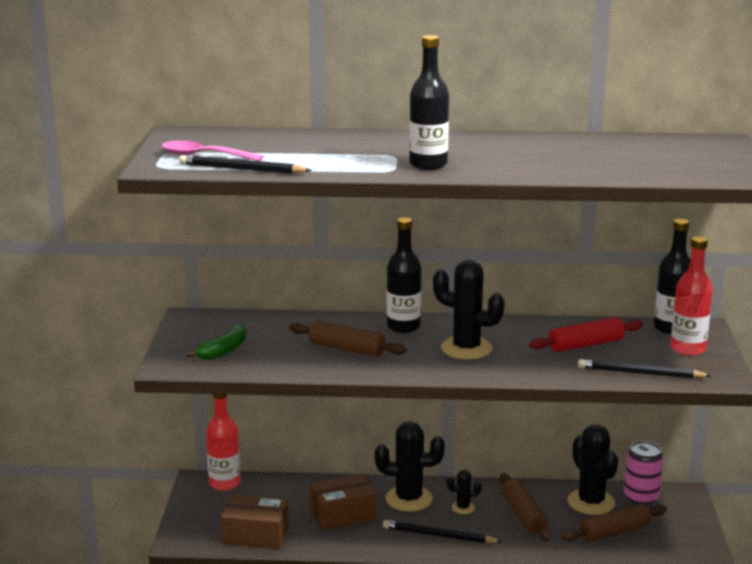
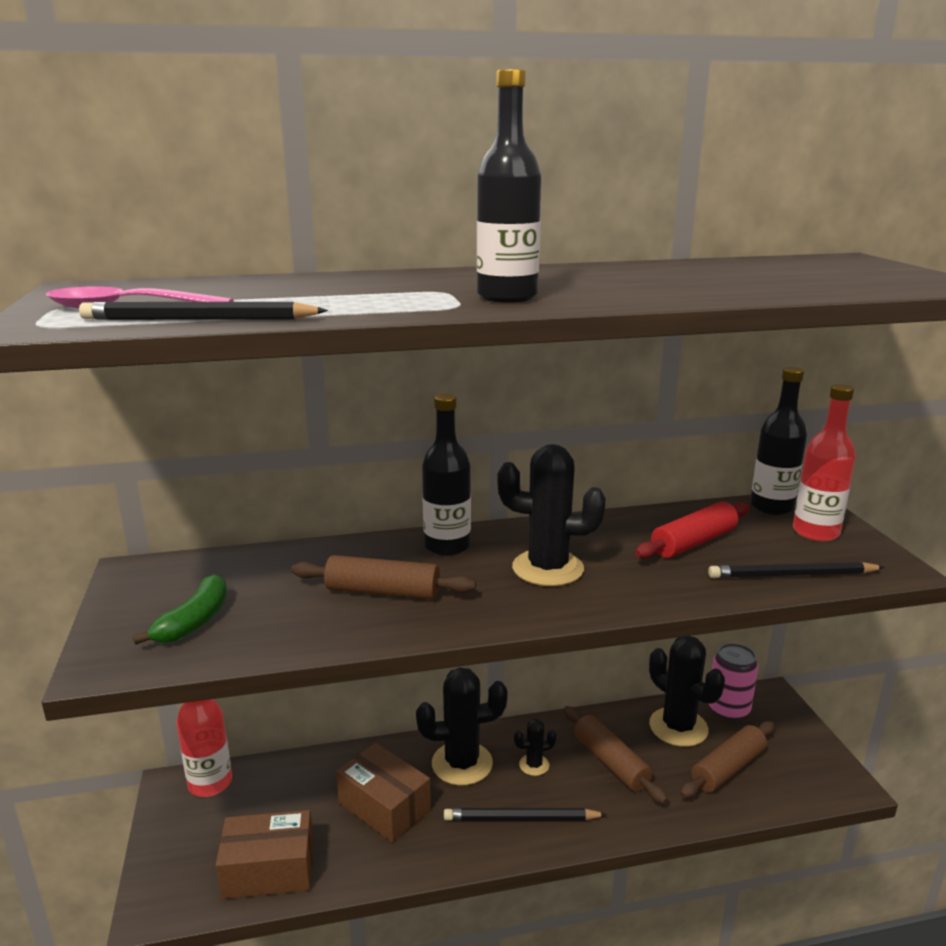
camera: 15 degrees left, 0 degrees up
brown box [310,473,377,530] -> brown box turned 75 degrees clockwise [336,743,431,843]

